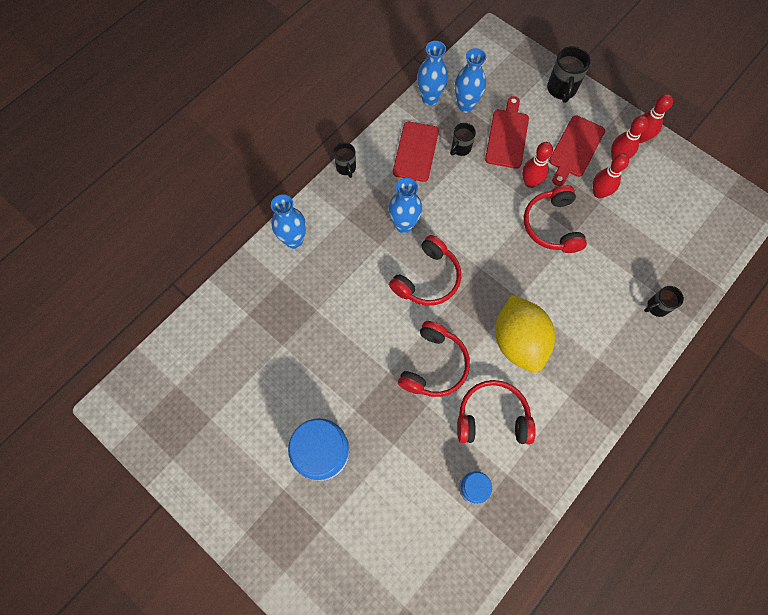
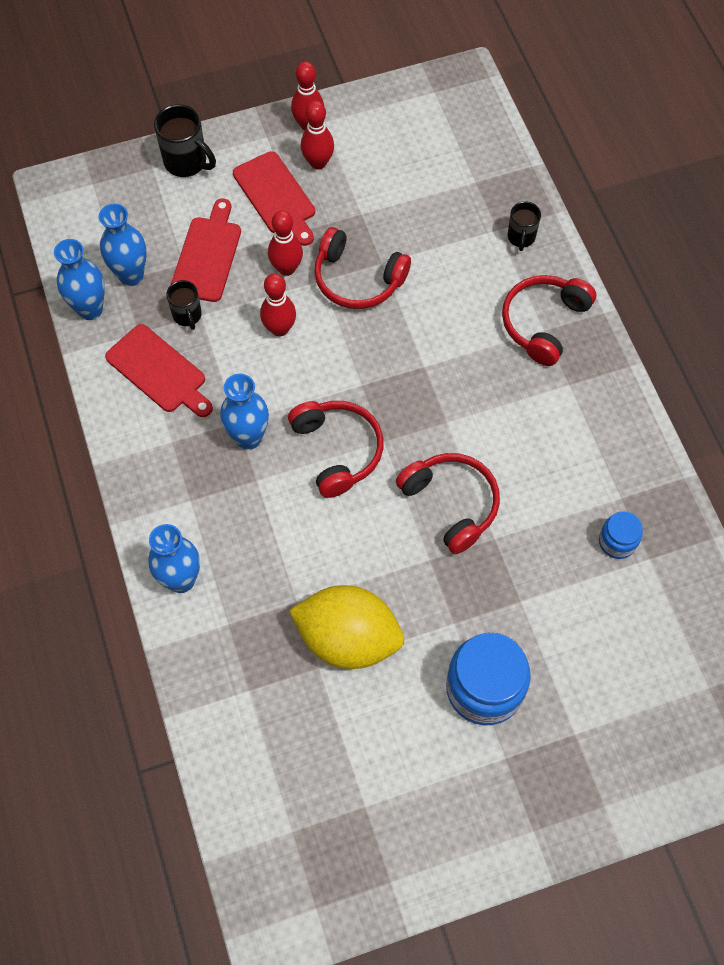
camera: 60 degrees left, 5 degrees down
black mug [333,142,356,178] -> none
red headphones [457,380,536,444] -> red headphones moved to [502,275,596,366]
red cutting board [485,96,529,169] -> red cutting board turned 60 degrees clockwise [171,198,241,302]
yellow lemon [495,294,555,373] -> yellow lemon moved to [289,585,404,669]
red bowling pin [593,153,629,199] -> red bowling pin moved to [260,273,296,336]

